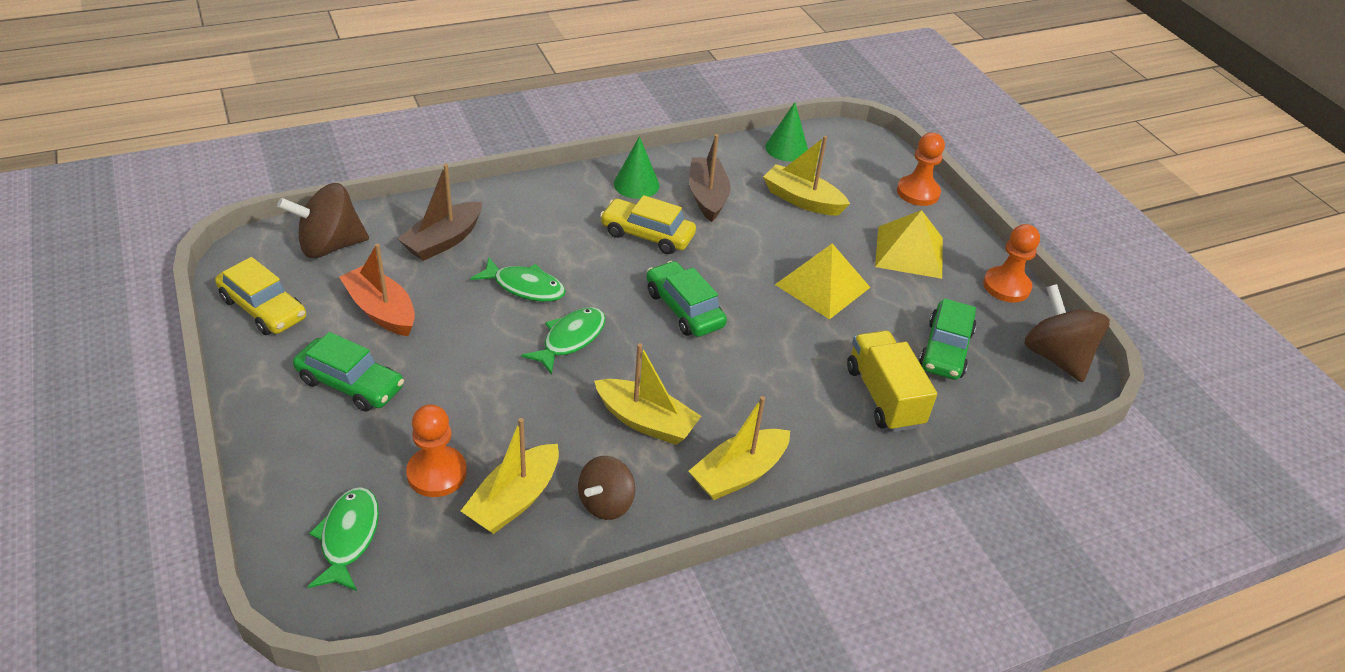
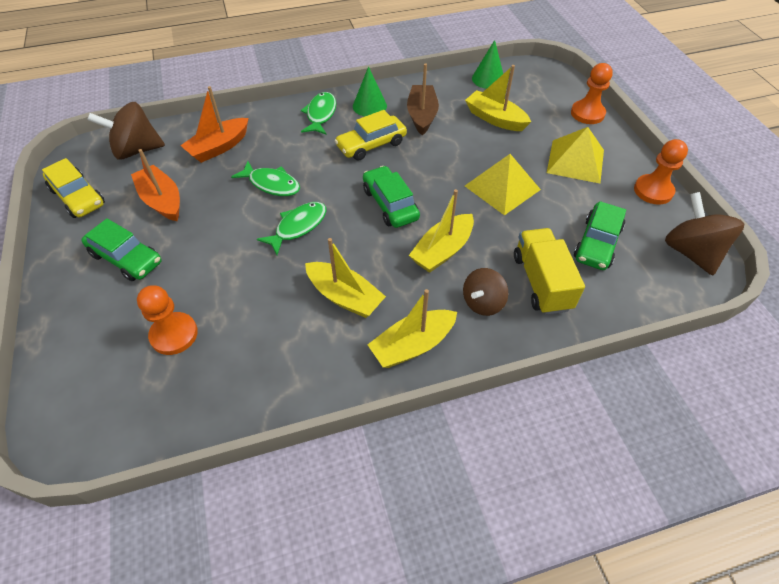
camera: 10 degrees right, 10 degrees up
green fish [308,487,379,591] -> green fish moved to [301,92,336,135]
brown boat [398,164,482,261] -> orange boat [180,86,249,163]
yellow boat [461,418,559,534] -> yellow boat moved to [409,189,474,273]
brown spinning top [578,456,635,520] -> brown spinning top moved to [463,268,508,316]
yellow car [600,195,696,254] -> yellow car turned 60 degrees counterclockwise [335,110,407,161]

